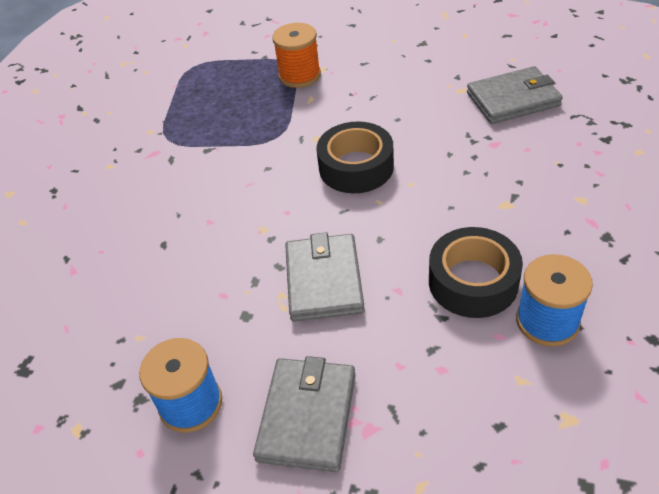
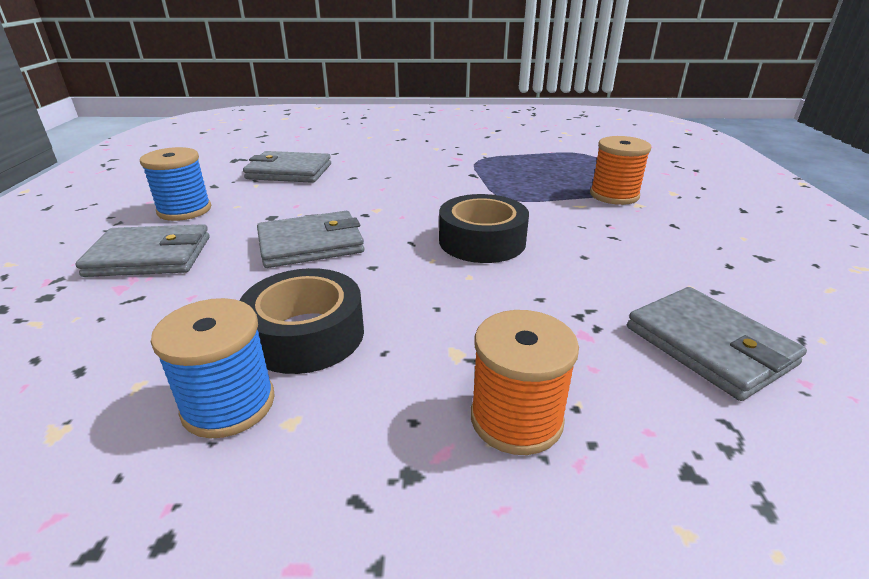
camera: 70 degrees right, 15 degrees down
none -> grey wallet [243,151,331,183]
none -> orange spool [471,310,579,455]

